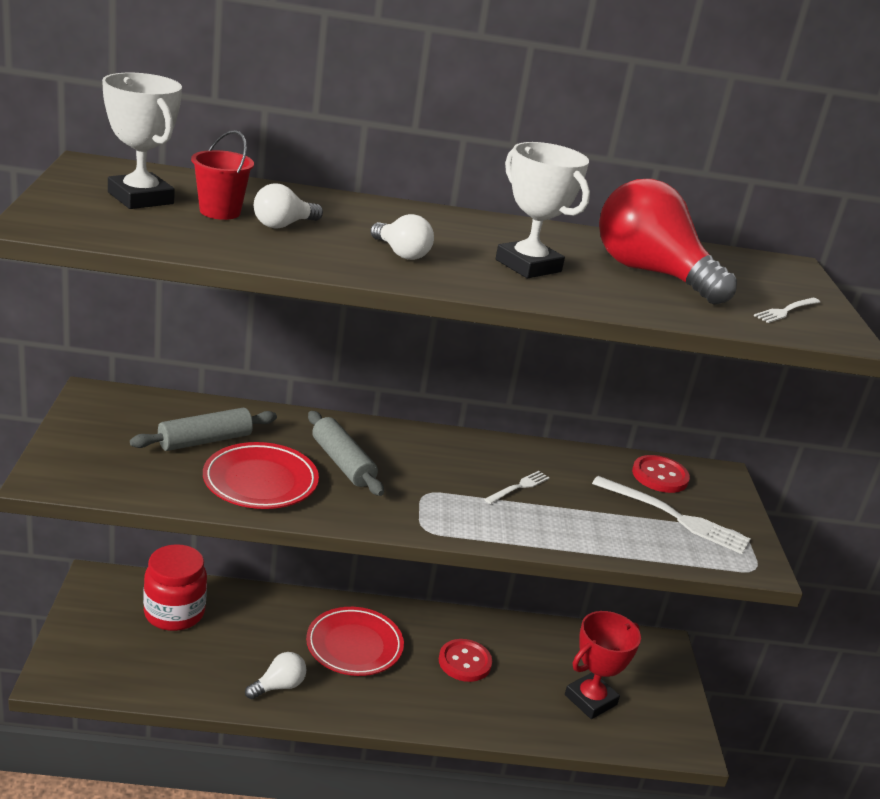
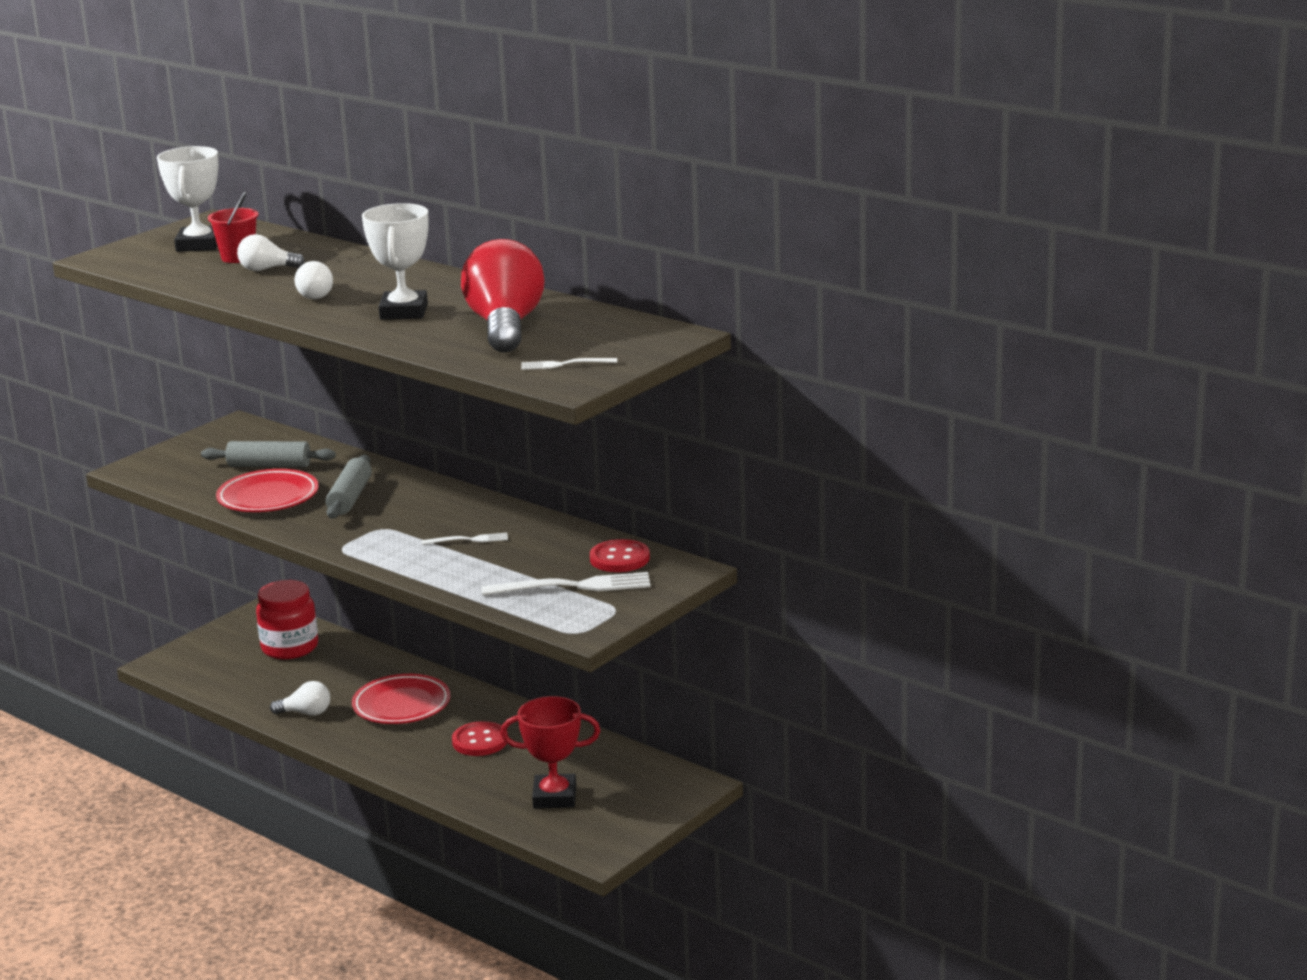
camera: 45 degrees right, 5 degrees down
white fork [592,476,751,554] -> white fork turned 75 degrees counterclockwise [481,572,651,596]

